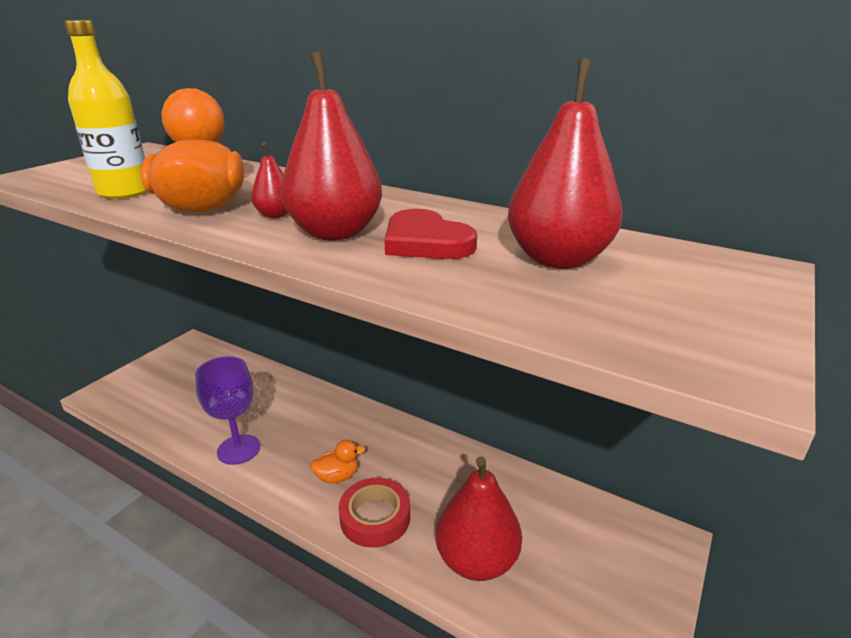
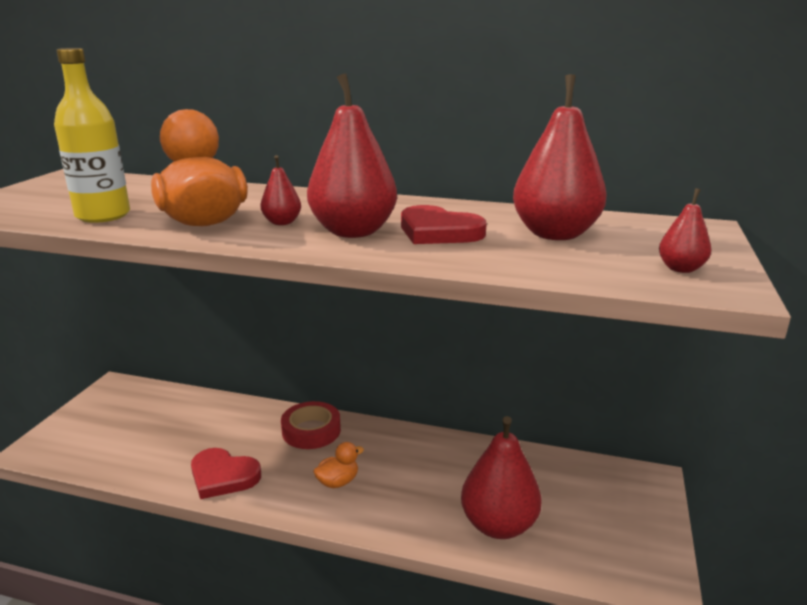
camera: 15 degrees left, 5 degrees down
purple goblet [195,356,260,465] -> red heart [191,448,261,499]
red tape [338,478,410,548] -> red tape moved to [281,401,341,449]
none -> red pear [659,188,711,273]

